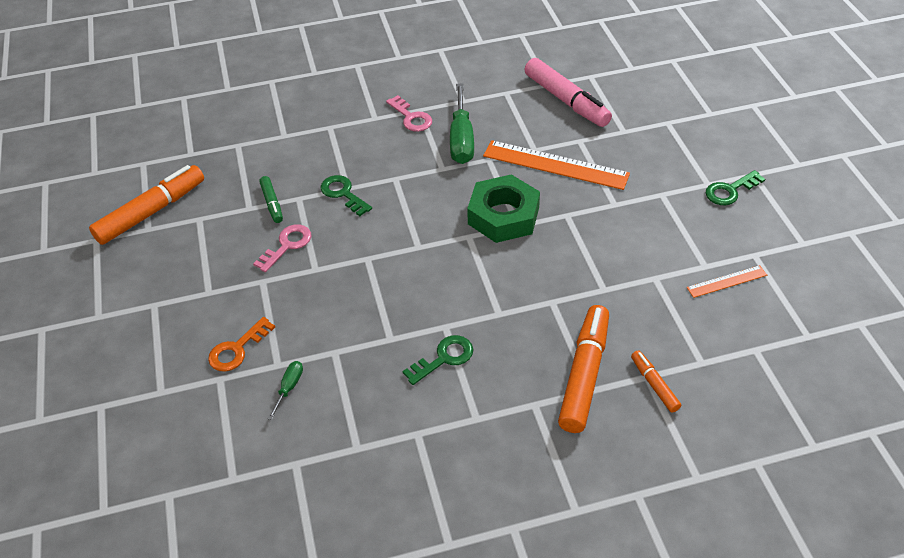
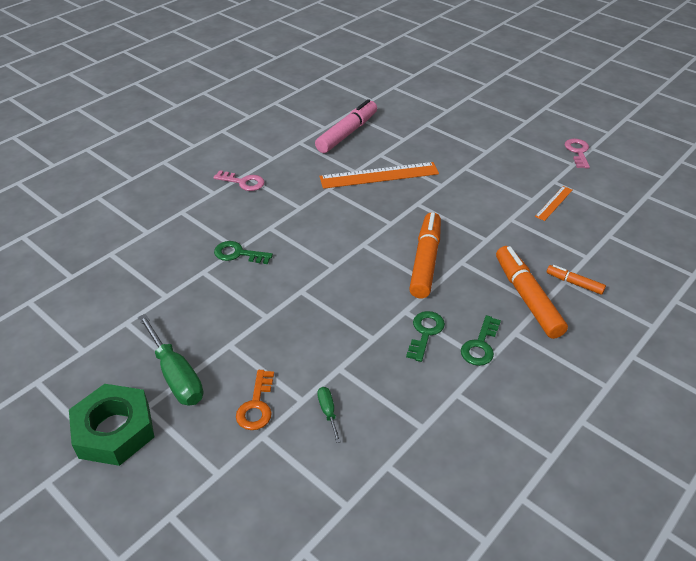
camera: 35 degrees left, 5 degrees down
orange marker [89,165,204,245] -> orange marker moved to [409,212,441,298]
pink key [253,224,312,272] -> pink key moved to [565,139,590,168]
green marker [259,176,283,223] -> none
green screwdriver [450,84,474,164] -> green screwdriver moved to [138,314,203,405]
green nut [467,174,540,243] -> green nut moved to [69,384,154,466]
pink marker [524,58,612,127] -> pink marker turned 75 degrees counterclockwise [315,99,377,153]
green key [706,170,765,205] -> green key moved to [461,315,501,366]

